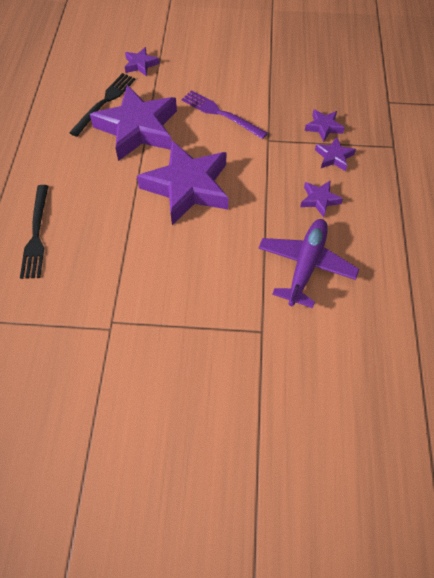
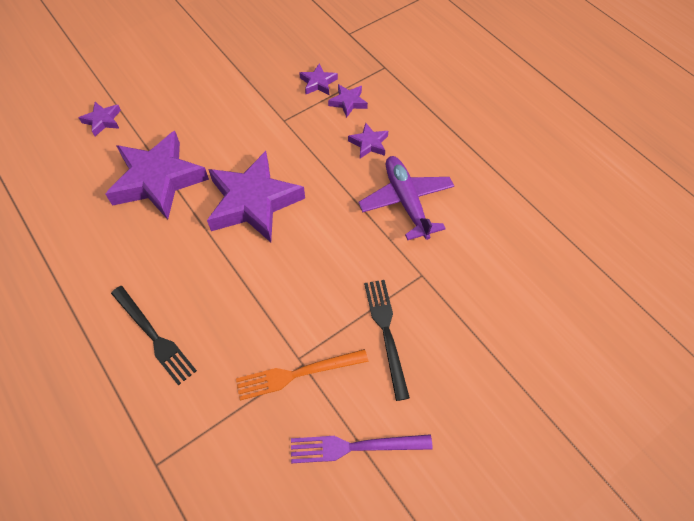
camera: 40 degrees left, 0 degrees up
black fork [69,73,136,137] -> black fork moved to [364,280,410,401]
purple fork [182,90,268,139] -> purple fork moved to [291,434,433,463]
none -> orange fork [236,349,368,401]

